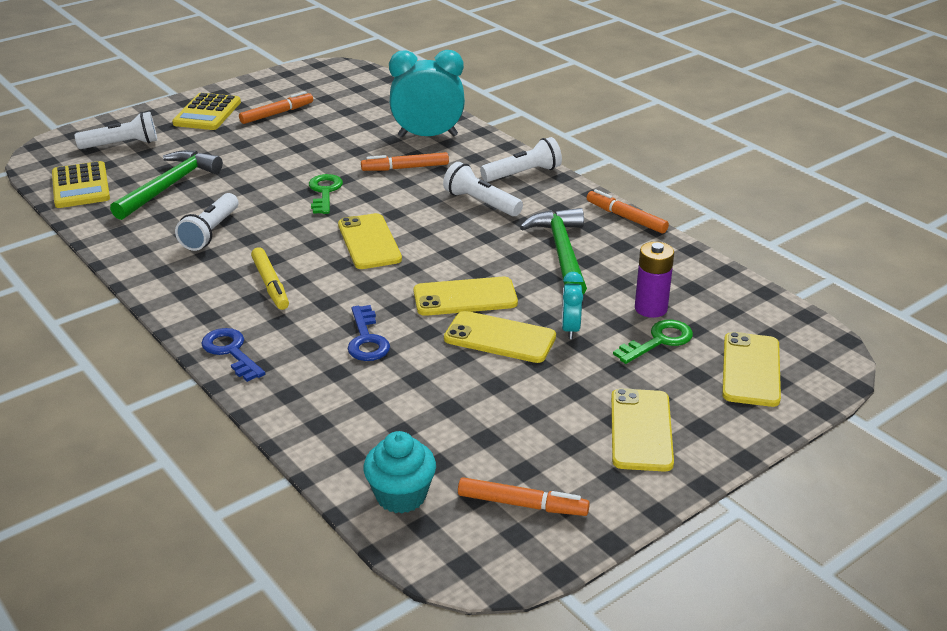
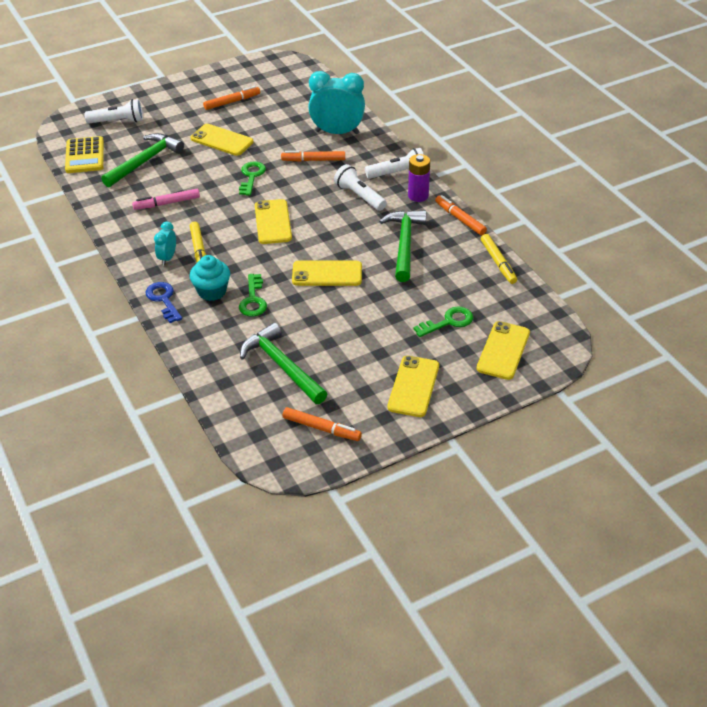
camera: 10 degrees right, 10 degrees up
yellow calculator [172,93,241,130] -> none
white flashlight [175,193,238,251] -> pink marker [132,189,200,210]
blue key [347,305,390,361] -> green key [239,274,267,317]
turquoise cupcake [364,431,436,513] -> turquoise cupcake moved to [190,255,230,301]
yellow phone [444,311,556,363] -> yellow phone moved to [190,124,253,156]
turquoise clock [562,272,583,339] -> turquoise clock moved to [154,222,176,265]
purple battery [635,242,674,318] -> purple battery moved to [408,154,430,202]
none -> green hammer [240,323,327,404]
none -> yellow marker [481,234,517,284]

